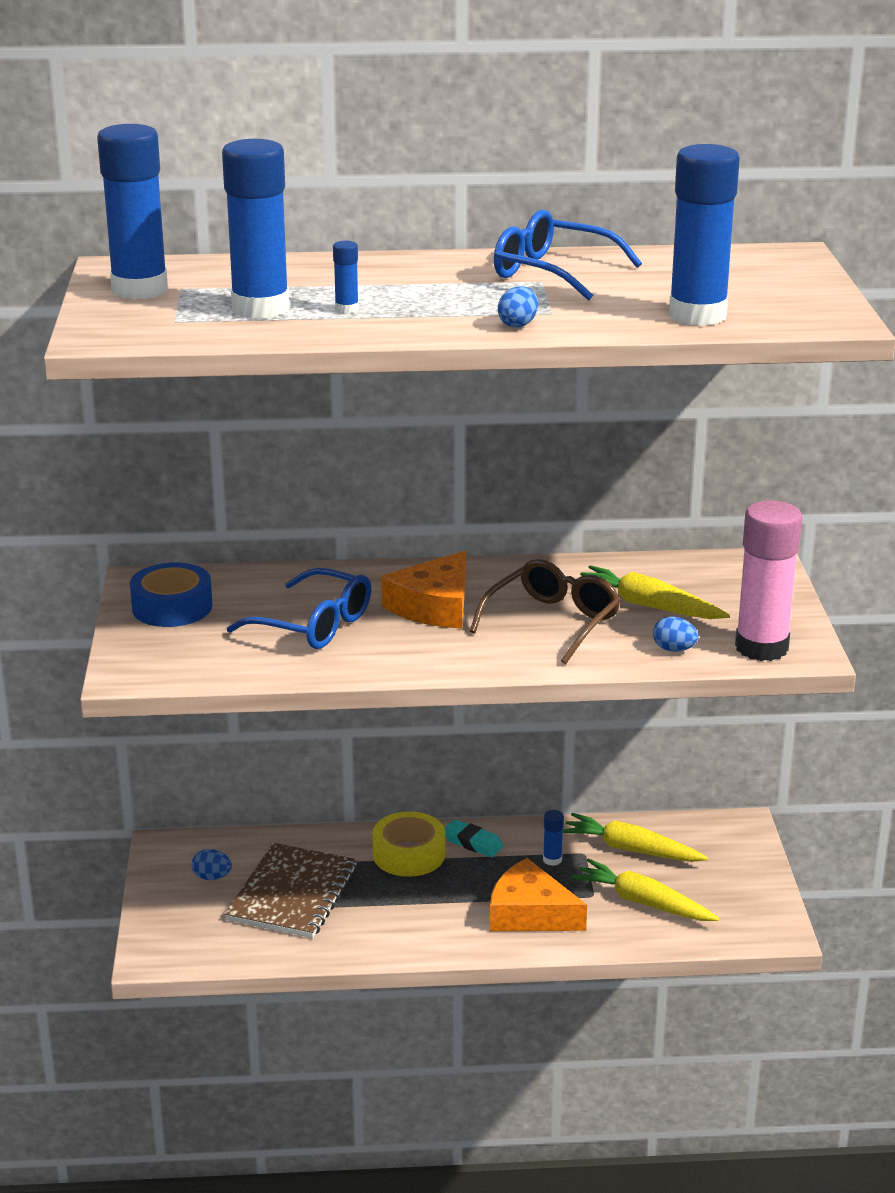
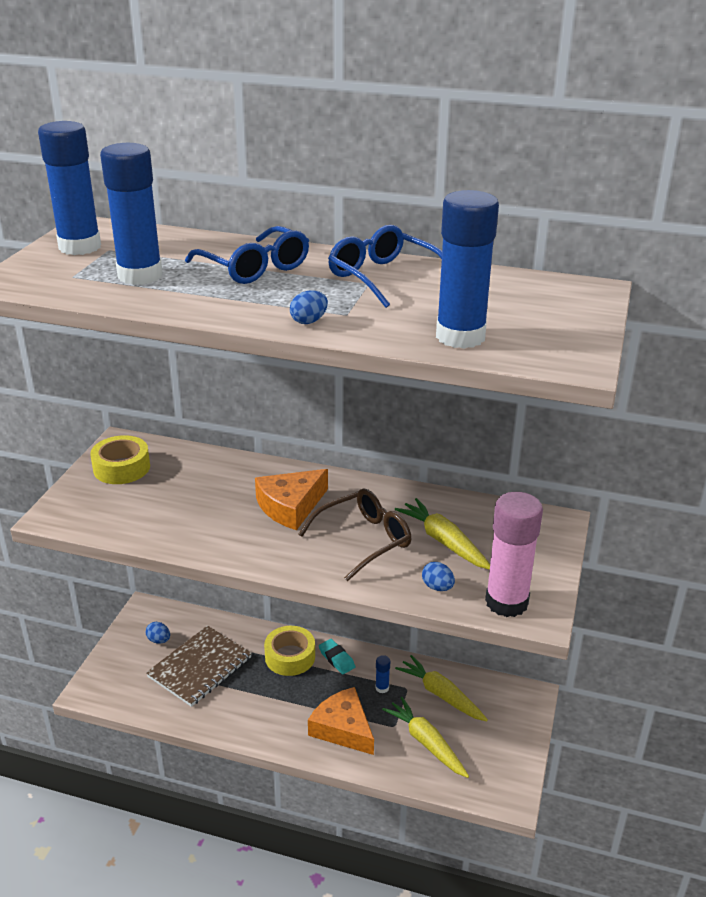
camera: 20 degrees right, 5 degrees up
blue tape [130,562,212,627] -> yellow tape [90,435,150,484]
blue glasses [227,568,371,649] -> blue glasses moved to [185,226,309,284]
blue glue stick [333,241,359,314] -> none

